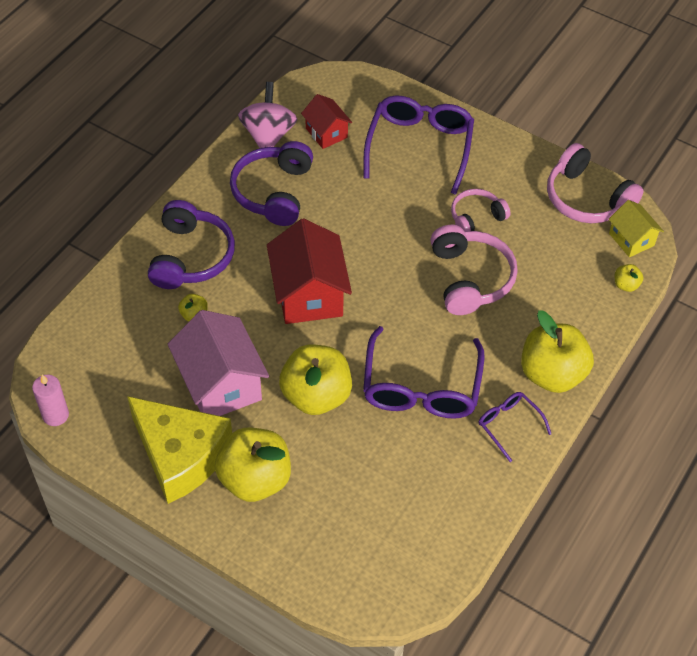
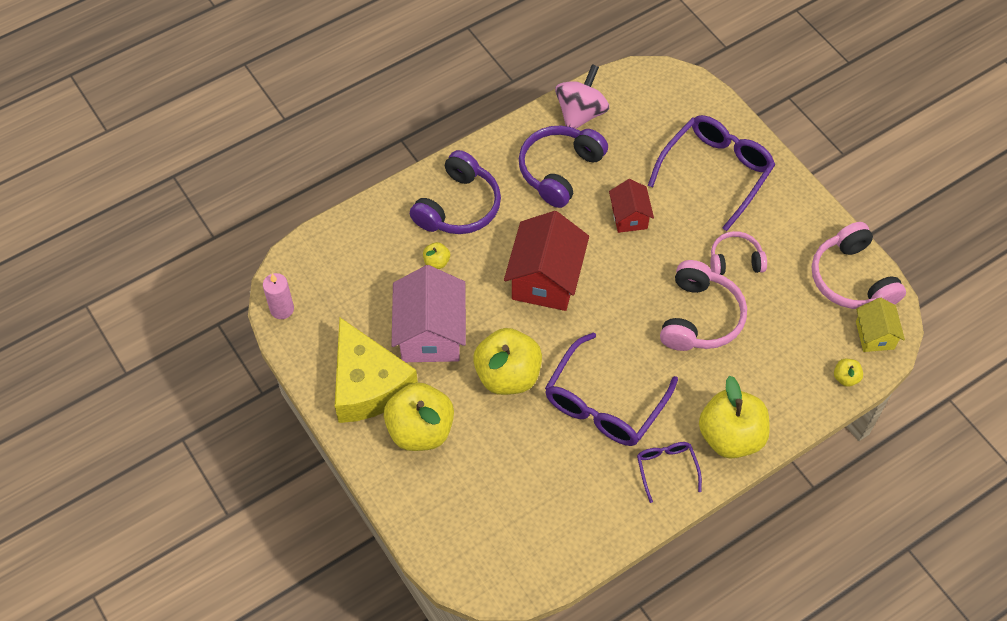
camera: 25 degrees right, 5 degrees up
red house [301,94,352,149] -> red house moved to [609,179,654,233]

